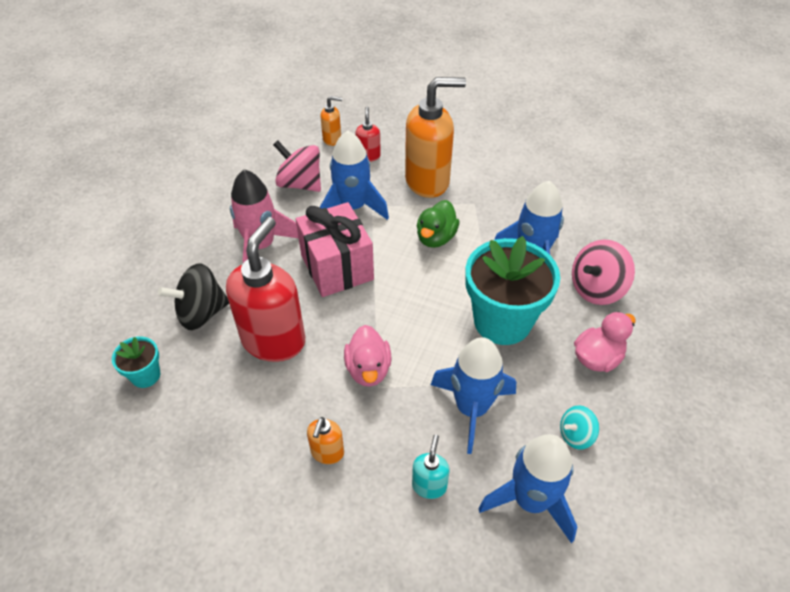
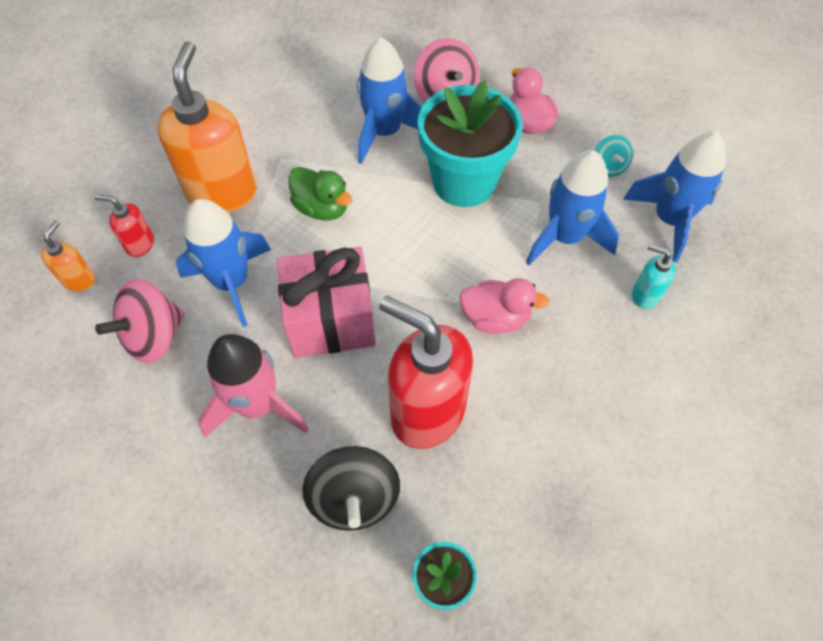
camera: 75 degrees left, 10 degrees up
orange soap dispenser [307,417,344,464] -> none

